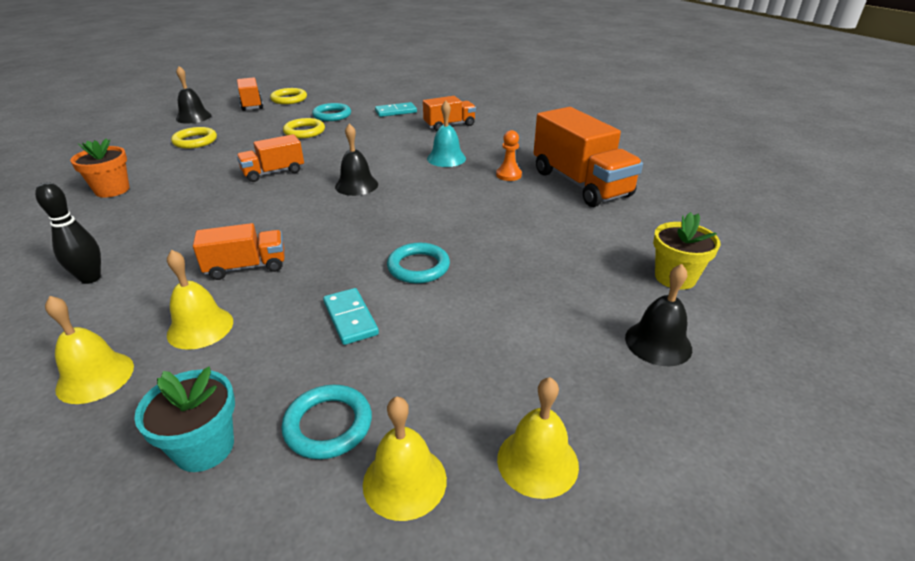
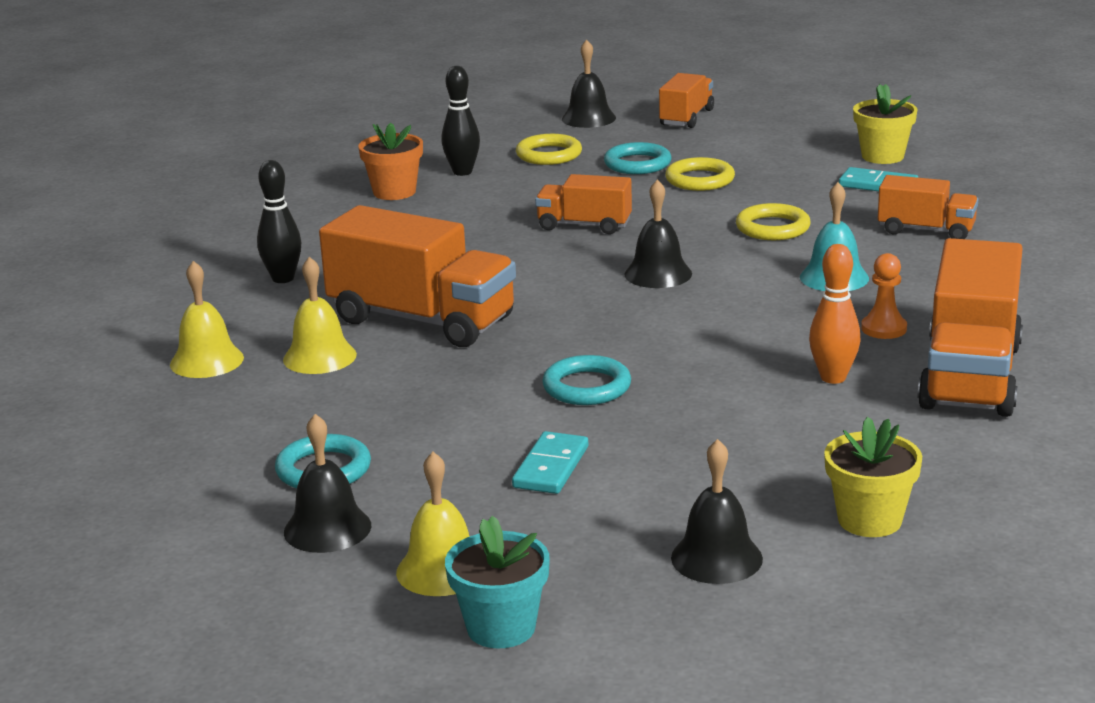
camera: 45 degrees right, 10 degrees down
turquoise flower pot [134,367,235,472] -> turquoise flower pot moved to [445,516,550,648]
orange truck [193,223,285,280] -> orange truck [319,205,516,347], size x1.82
yellow ring [270,88,307,104] -> yellow ring moved to [736,203,811,240]
turquoise ring [312,103,351,121] -> turquoise ring moved to [604,142,671,174]
turquoise domino [323,288,379,345] -> turquoise domino moved to [512,431,588,494]
yellow bell [363,397,447,521] -> black bell [284,414,371,553]
none -> black bowling pin [441,66,480,176]
none -> orange bowling pin [809,244,861,384]
none -> yellow flower pot [853,84,918,164]

